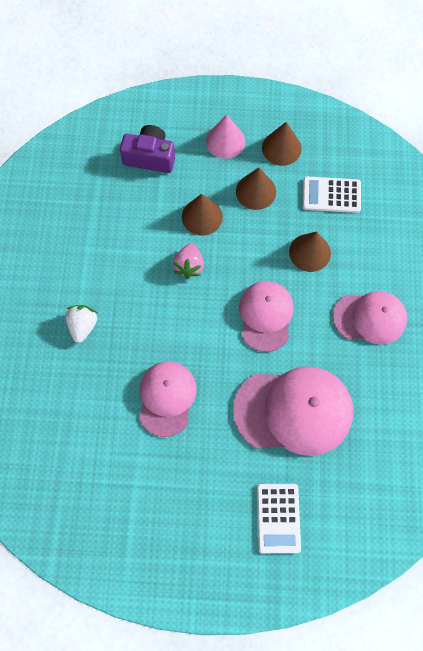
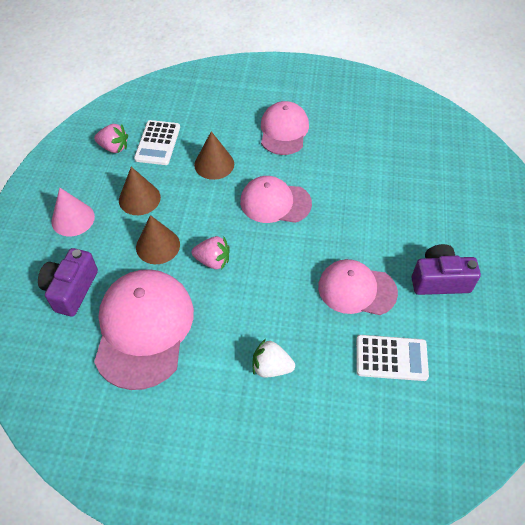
camera: 85 degrees left, 15 degrees down
pink cap [233,366,354,456] -> pink cap moved to [94,269,194,390]
white calculator [257,484,301,553] -> white calculator moved to [356,335,429,381]
brown cone [262,122,302,166] -> none
none -> pink strawberry [94,124,128,153]
none -> purple camera [411,244,481,295]

